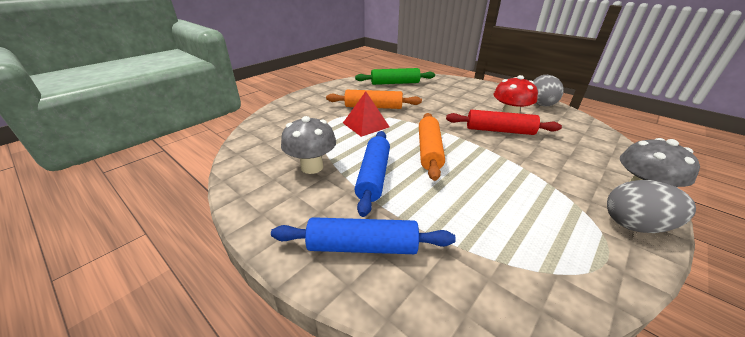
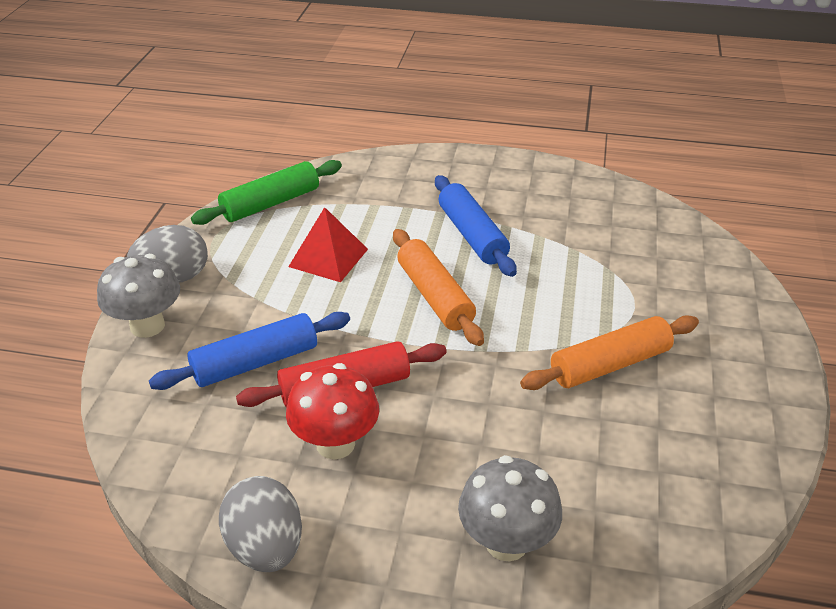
camera: 150 degrees right, 5 degrees up
blue rolling pin [271,217,456,254] -> blue rolling pin moved to [149,312,350,390]
grey mushroom [281,116,336,174] -> grey mushroom moved to [458,455,562,561]
red pyramid [343,91,389,137] -> red pyramid moved to [288,207,368,282]
green rolling pin [355,68,435,85] -> green rolling pin moved to [191,160,342,225]

